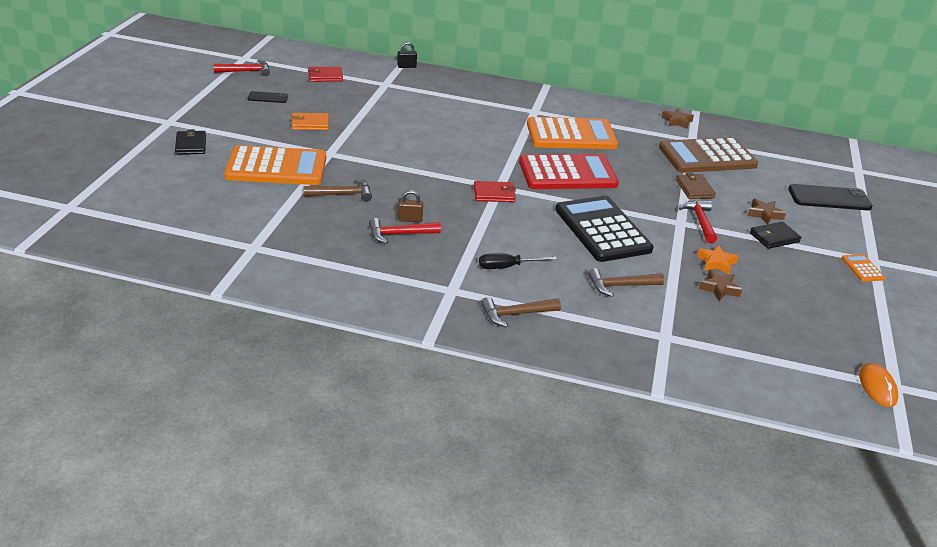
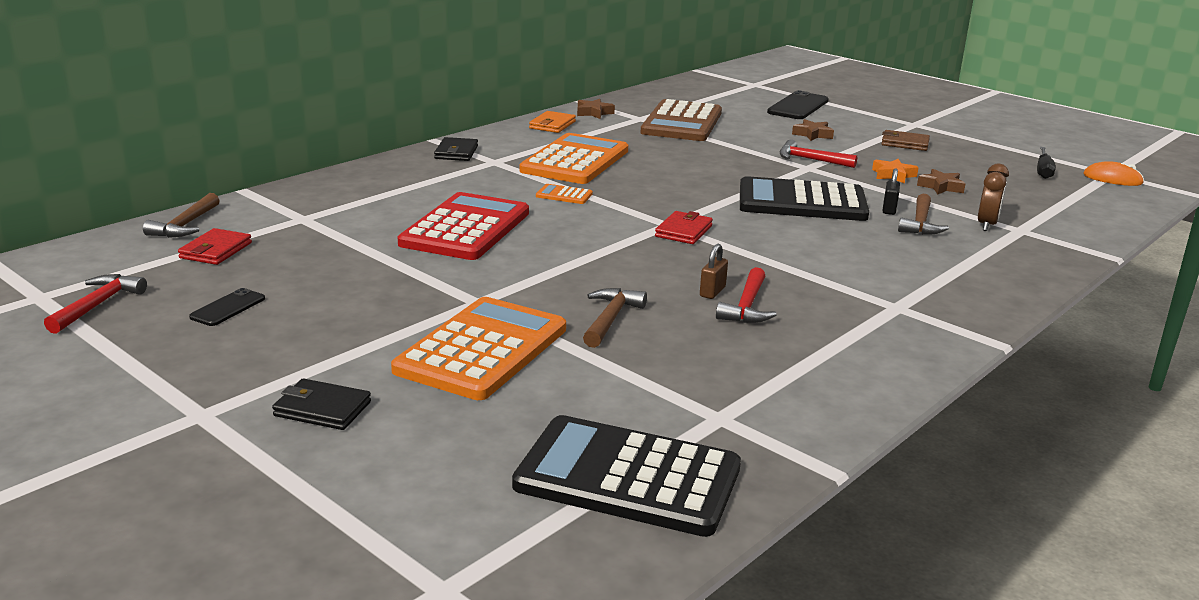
camera: 60 degrees left, 10 degrees down
orange wallet [291,113,329,130] -> orange wallet moved to [529,111,576,133]
black padlock [397,42,417,68] -> black padlock moved to [882,168,900,215]
black screwdriver [479,253,557,269] -> black screwdriver moved to [1037,147,1056,179]
brown hammer [481,297,561,328] -> brown hammer moved to [143,193,220,238]
red calculator [519,154,619,189] -> red calculator moved to [398,192,529,260]
brown wallet [676,173,716,199] -> brown wallet moved to [881,130,930,151]
black wallet [750,222,801,249] -> black wallet moved to [434,137,478,161]
orange calculator [842,254,885,282] -> orange calculator moved to [536,184,593,204]
none -> black calculator [512,415,741,537]
none -> brown clock [978,163,1009,231]

